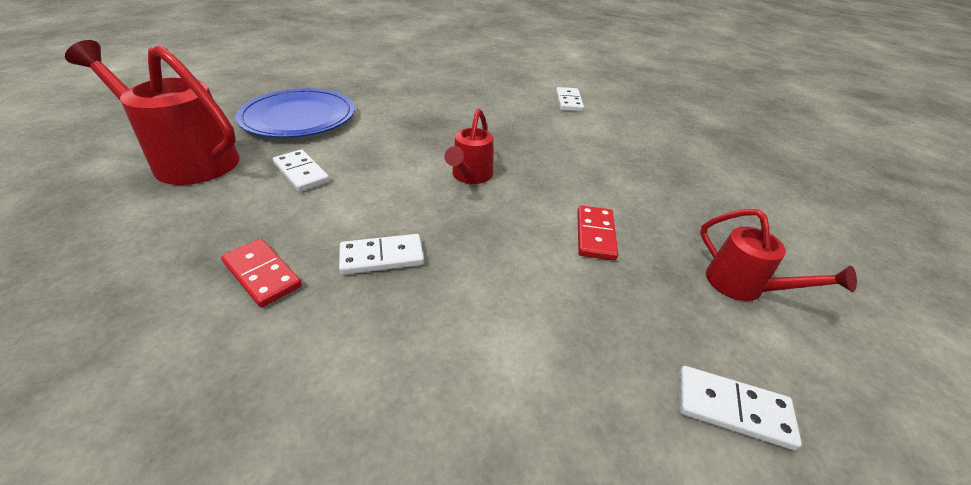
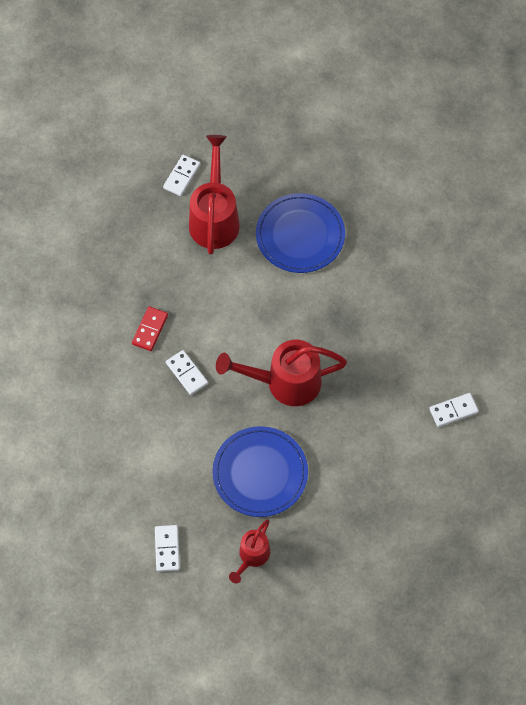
camera: 70 degrees right, 25 degrees up
white domino [273,149,330,192] -> white domino moved to [163,155,200,196]
red watering can [444,109,493,184] -> red watering can [216,340,347,406], size x1.79
red domino [577,205,618,261] -> blue plate [212,426,308,517]

